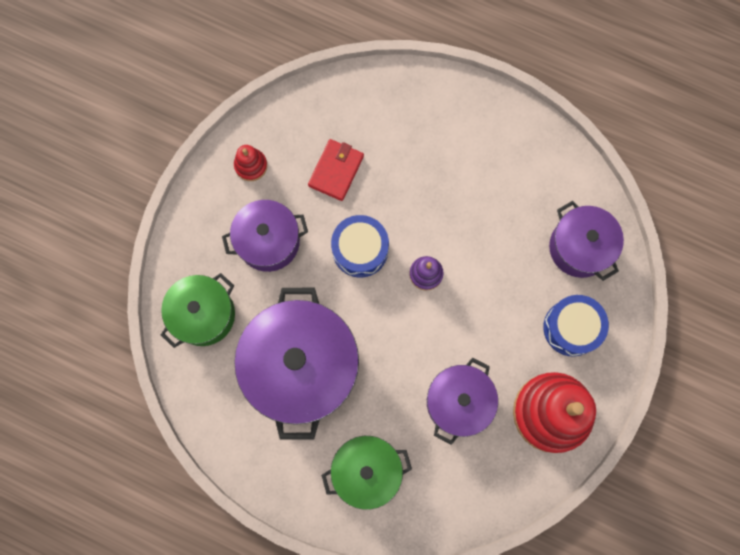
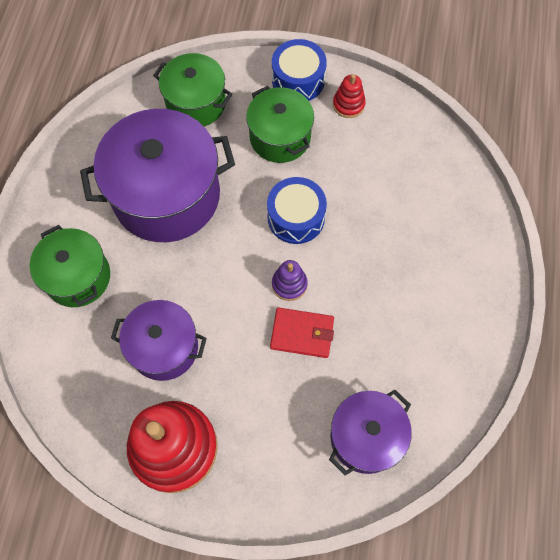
camera: 75 degrees right, 10 degrees down
purple pot [222,200,308,272] -> green pot [246,86,314,163]
red wallet [308,139,364,201] -> red wallet moved to [270,308,334,358]
blue drum [543,295,609,357] -> blue drum moved to [272,39,327,101]

